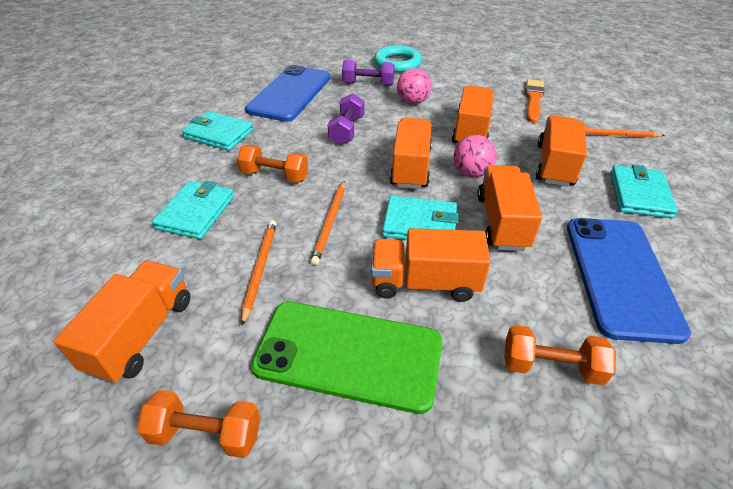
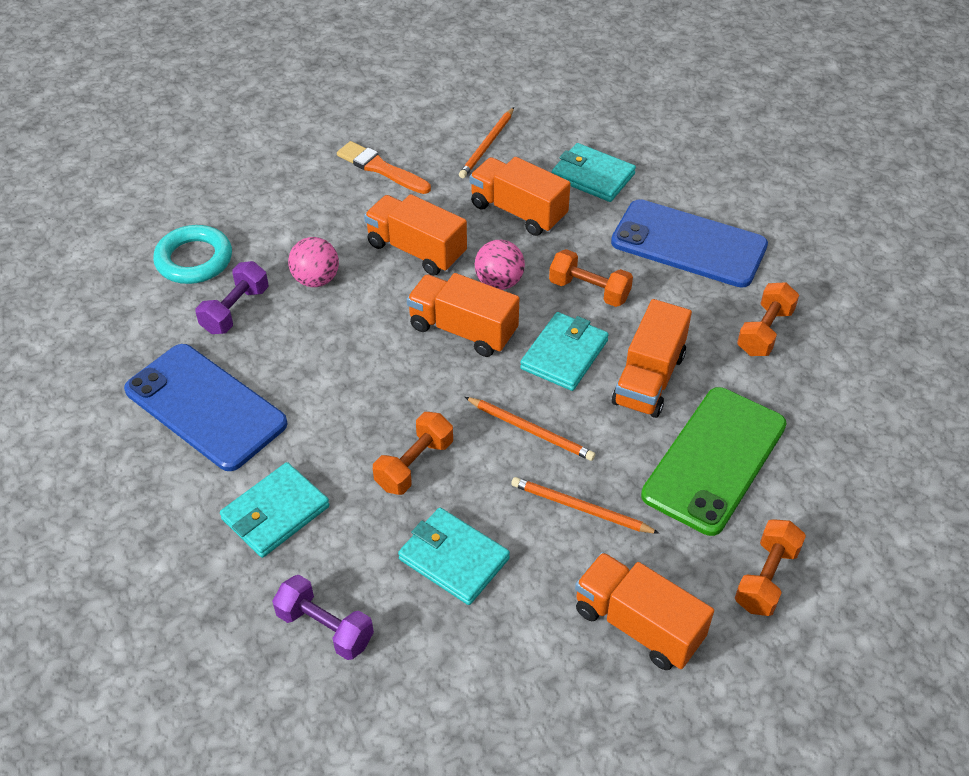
camera: 70 degrees left, 5 degrees up
purple dumbbell [327,93,364,145] -> purple dumbbell moved to [272,575,374,660]
orange truck [477,165,542,251] -> orange dumbbell [549,249,633,307]

